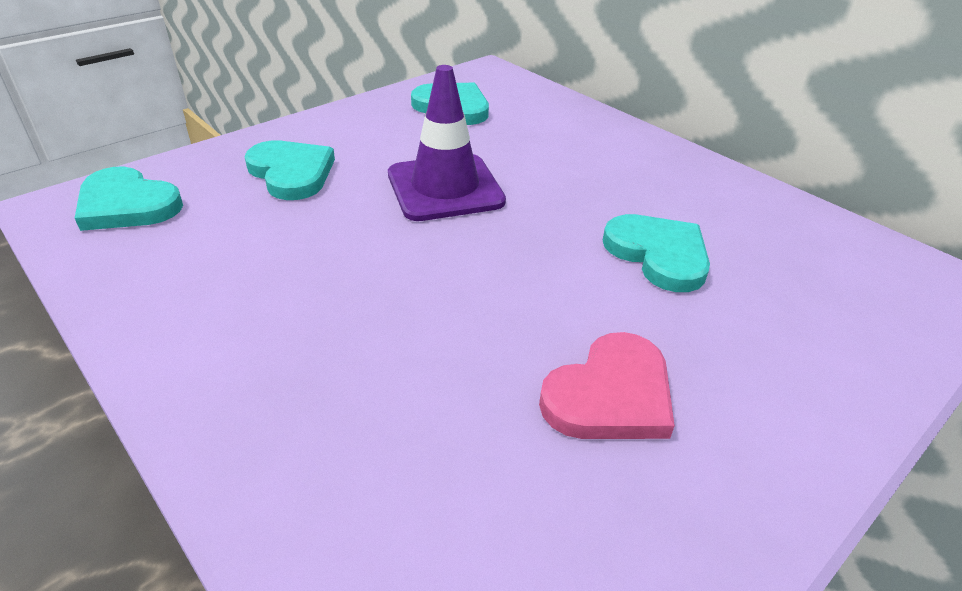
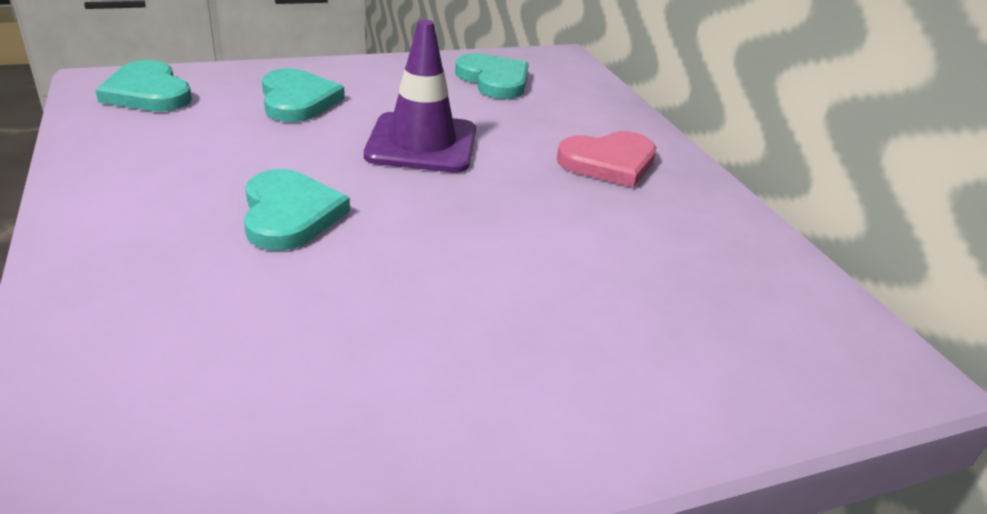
camera: 20 degrees right, 5 degrees down
pink heart [539,332,675,439] -> pink heart moved to [557,131,656,187]
turquoise heart [603,214,710,292] -> turquoise heart moved to [244,169,350,251]

